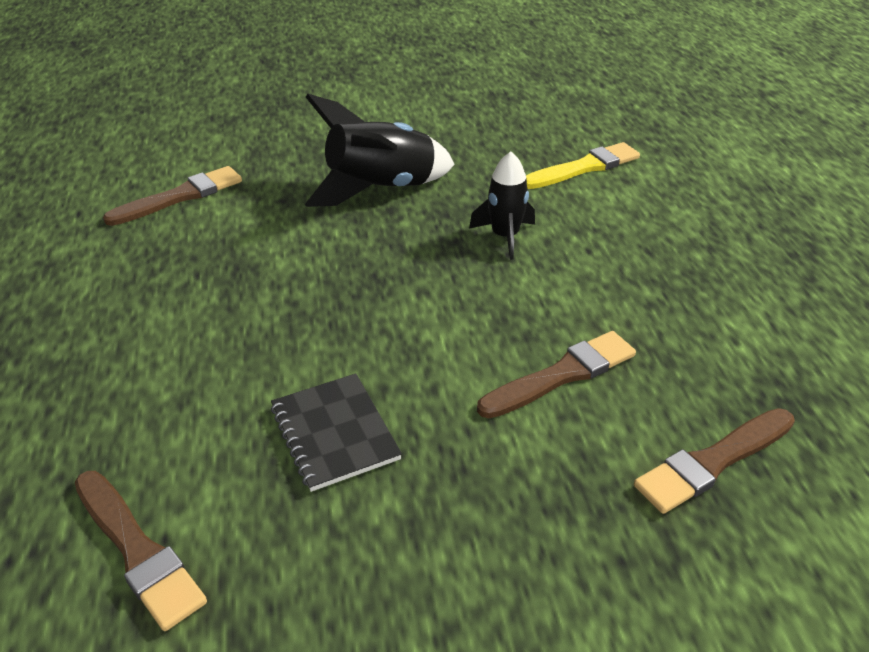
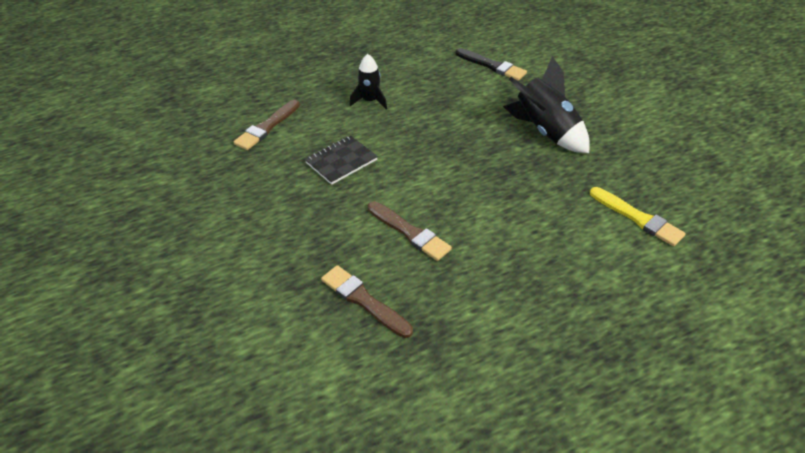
camera: 75 degrees right, 5 degrees up
brown brush [103,166,242,226] -> black brush [456,48,527,81]
black rocket [469,152,535,260] -> black rocket moved to [349,54,387,109]

